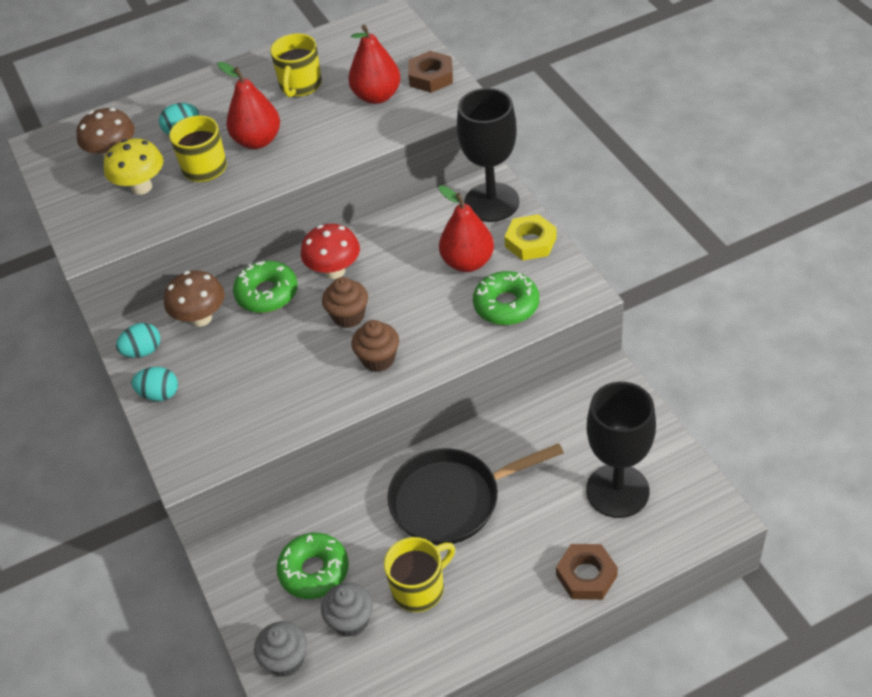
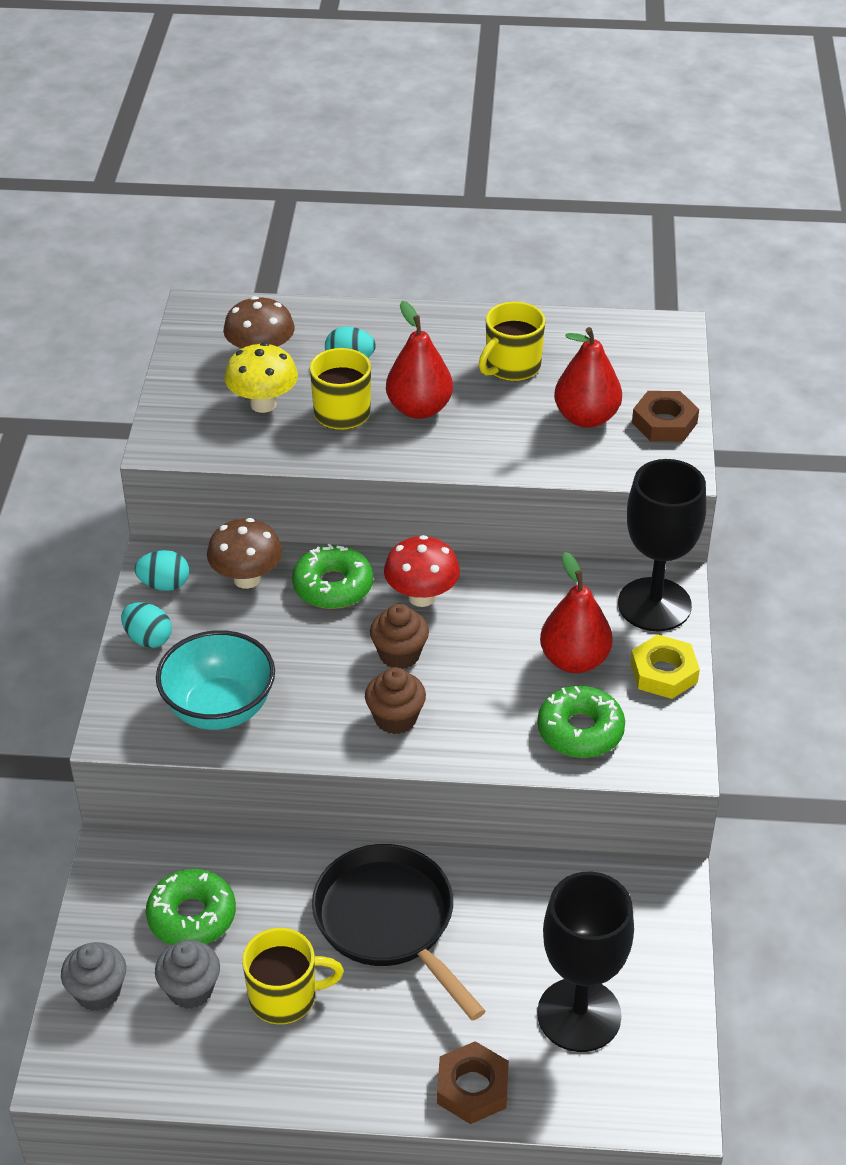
camera: 25 degrees right, 5 degrees down
black pan [387,443,564,545] -> black pan turned 45 degrees clockwise [312,844,485,1021]
none -> turquoise bowl [156,630,275,730]

